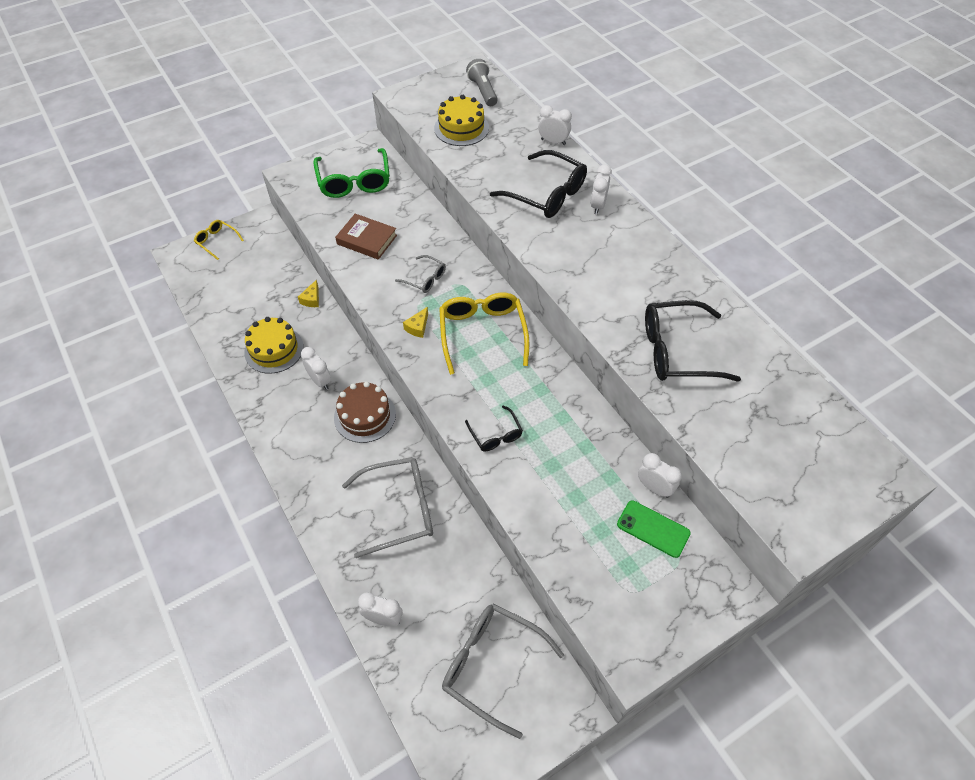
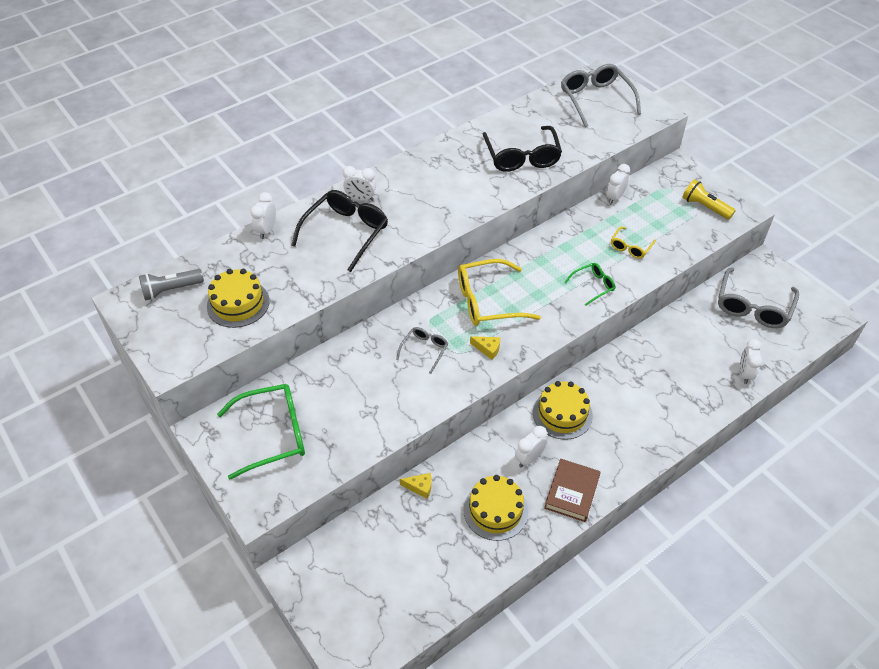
camera: 95 degrees left, 5 degrees down
yellow glasses [194,220,244,260] -> yellow glasses moved to [611,227,656,259]
brown cake [334,381,396,443] -> yellow cake [533,381,593,440]
brown book [335,214,397,260] -> brown book moved to [544,459,601,522]
grey glasses [342,457,433,558] -> grey glasses moved to [561,64,641,127]
black glasses [465,406,523,452] -> green glasses [565,263,615,306]
green phone [617,500,691,558] -> none
none -> yellow flashlight [682,179,736,220]

